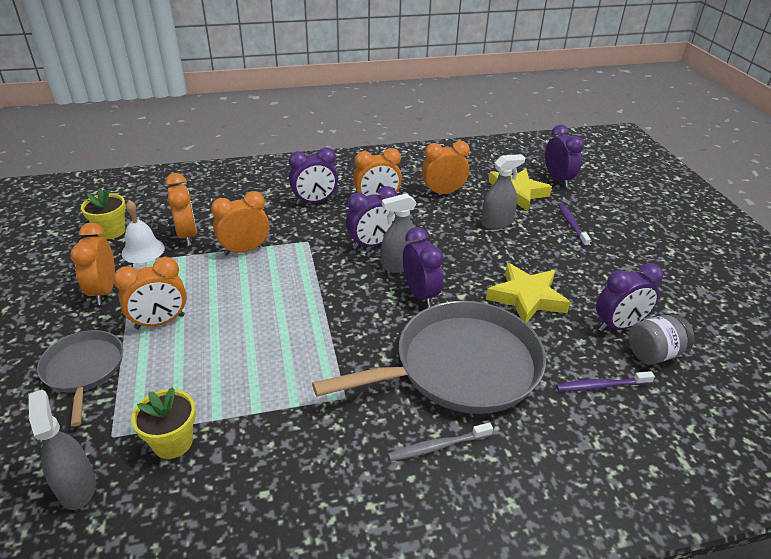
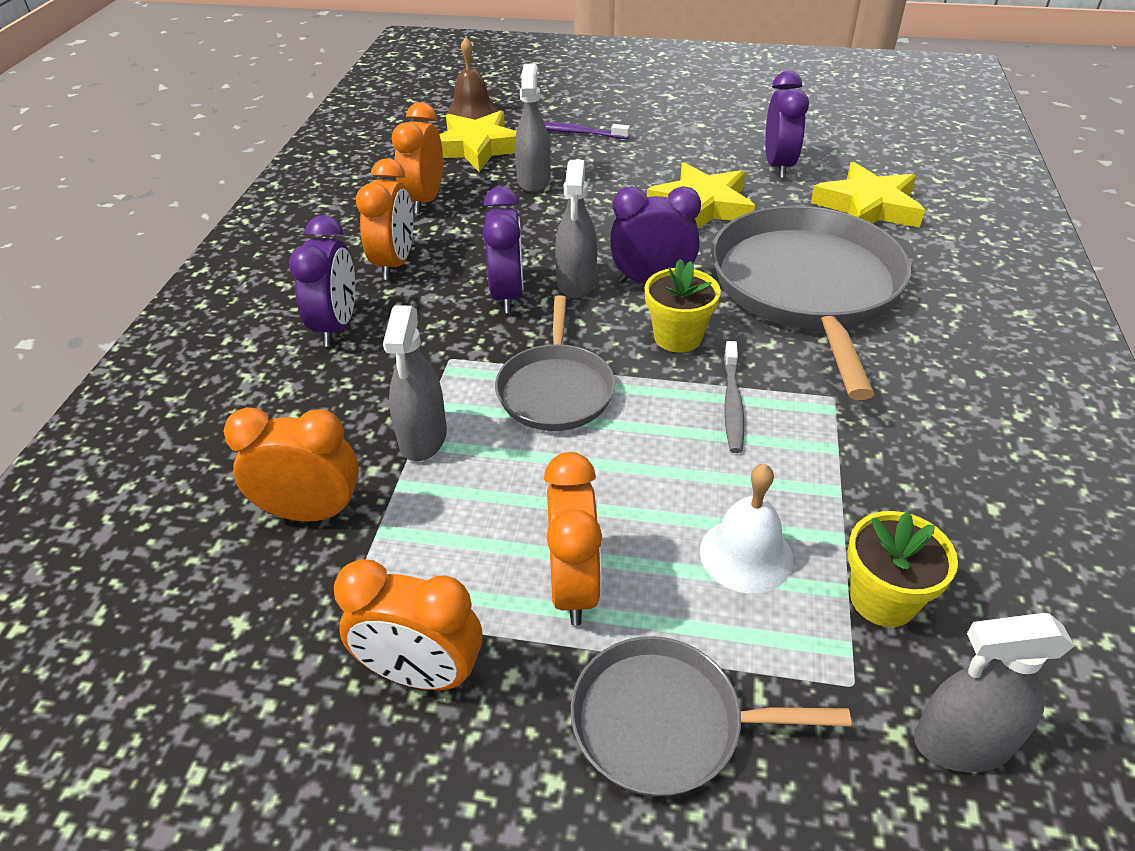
camera: 65 degrees left, 5 degrees up
yellow flower pot [81,188,126,239] -> yellow flower pot moved to [645,259,721,353]
white bell [121,200,165,263] -> white bell moved to [700,464,793,594]
orange clock [211,191,269,256] -> grey spray bottle [383,305,447,461]
grey toothbrush [388,423,493,461] -> grey toothbrush moved to [724,341,744,453]
purple clock [545,125,584,187] -> brown bell [448,37,498,120]
purple toothbrush [556,371,655,392] -> yellow star [811,162,925,228]
grey jar [629,314,694,364] -> none
none -> grey pan [495,295,615,431]

